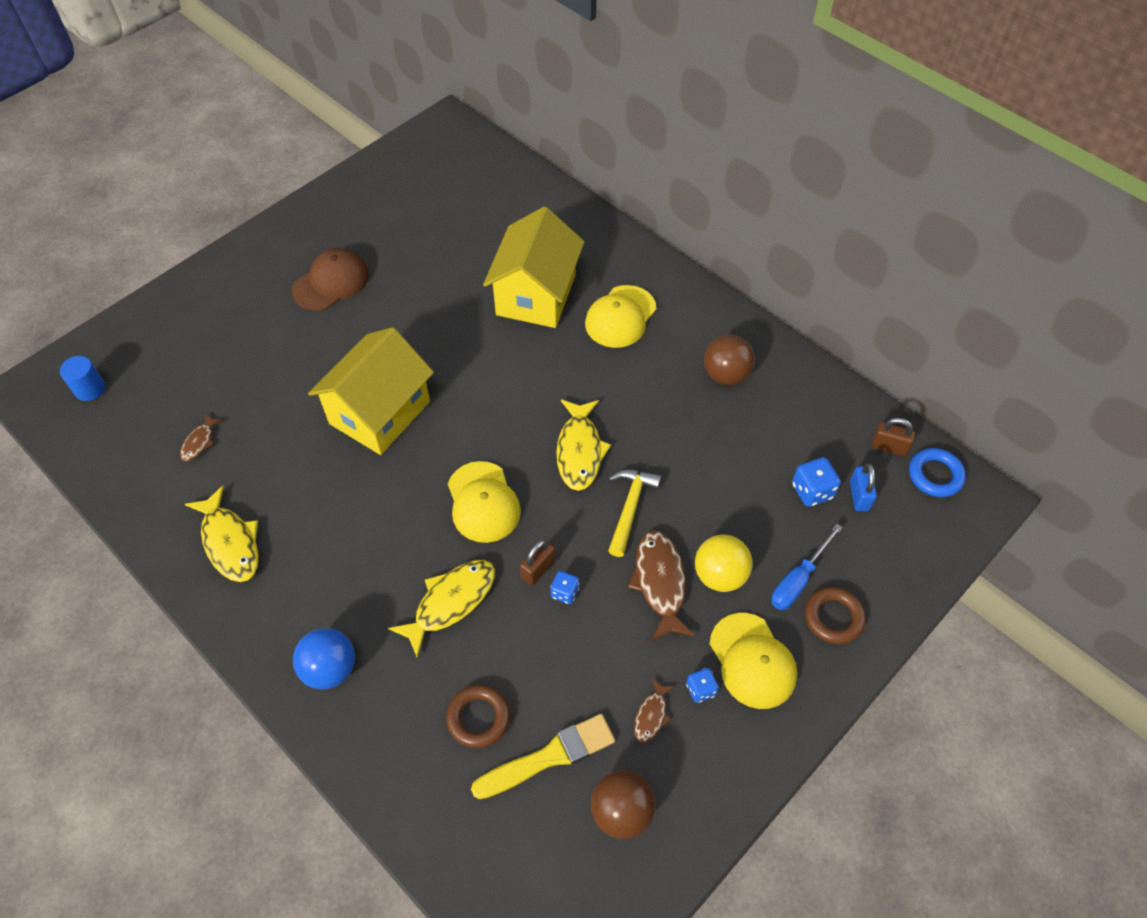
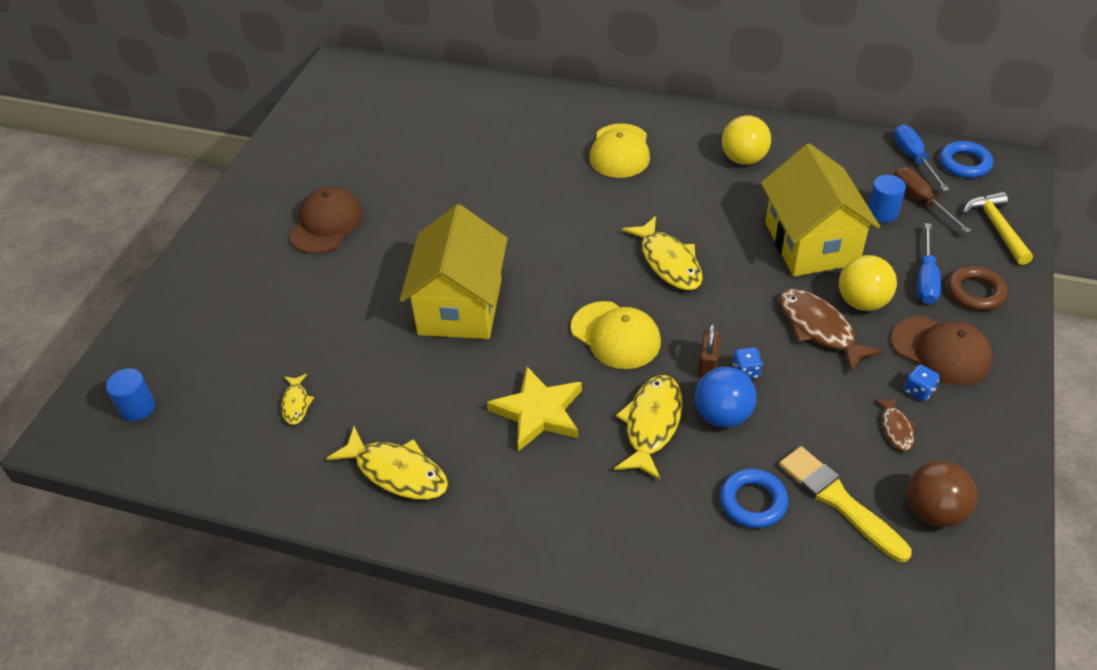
camera: 25 degrees left, 10 degrees down
brown fish [180,414,223,462] -> yellow fish [281,374,314,425]
blue ball [293,628,355,689] -> blue ball moved to [695,367,757,428]
brown ring [446,685,510,748] -> blue ring [720,469,788,528]
yellow brush [471,714,615,799] -> yellow brush turned 75 degrees counterclockwise [779,446,912,562]
yellow house [483,207,585,328] -> yellow house moved to [761,144,880,276]
yellow hammer [608,470,662,557] -> yellow hammer moved to [963,192,1033,265]
brown ball [704,335,755,385] -> yellow ball [722,115,771,165]
yellow cap [710,613,797,709] -> brown cap [891,316,992,385]
blue dice [792,457,841,507] -> blue cylinder [868,175,906,222]
blue padlock [850,463,877,511] -> brown screwdriver [894,167,972,233]
brown padlock [871,418,915,456] -> blue screwdriver [894,124,950,191]
none -> yellow star [487,367,582,452]

